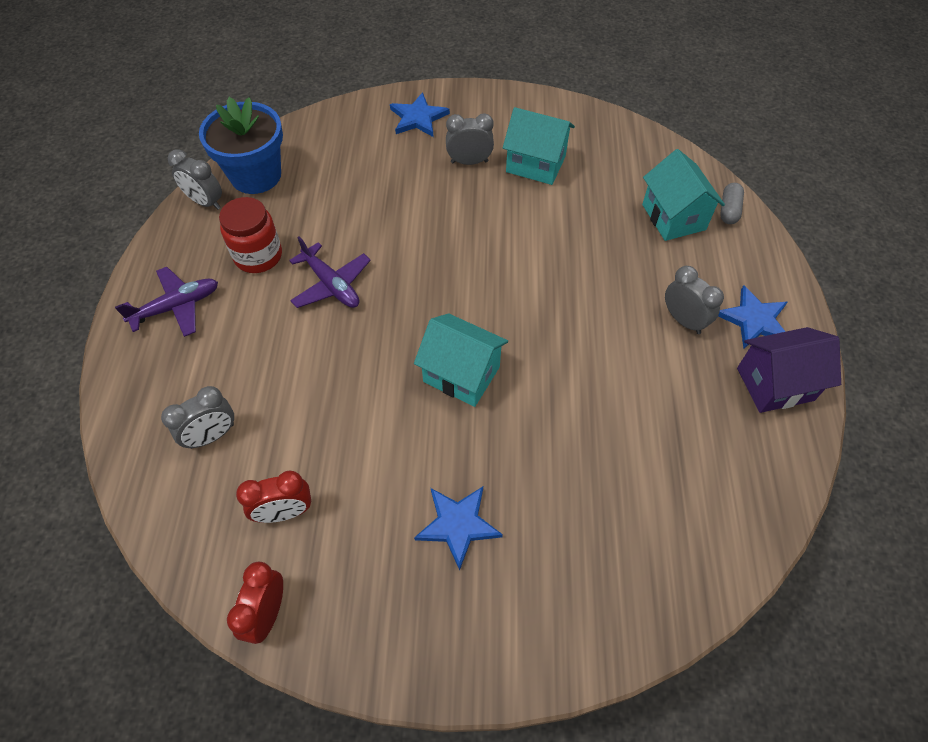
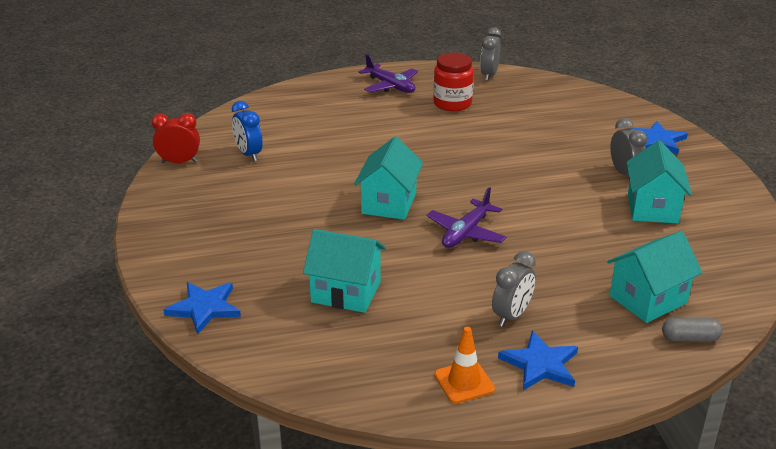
camera: 75 degrees right, 25 degrees down
grey clock [161,386,234,449] -> none
blue flower pot [199,97,283,194] -> none
red clock [236,470,311,523] -> blue clock [232,101,263,161]
purple plane [289,236,371,308] -> purple plane moved to [426,187,507,248]
blue star [414,487,503,571] -> blue star moved to [163,282,241,335]
purple house [737,327,841,413] -> orange traffic cone [434,327,495,403]
none -> turquoise house [303,229,386,313]

